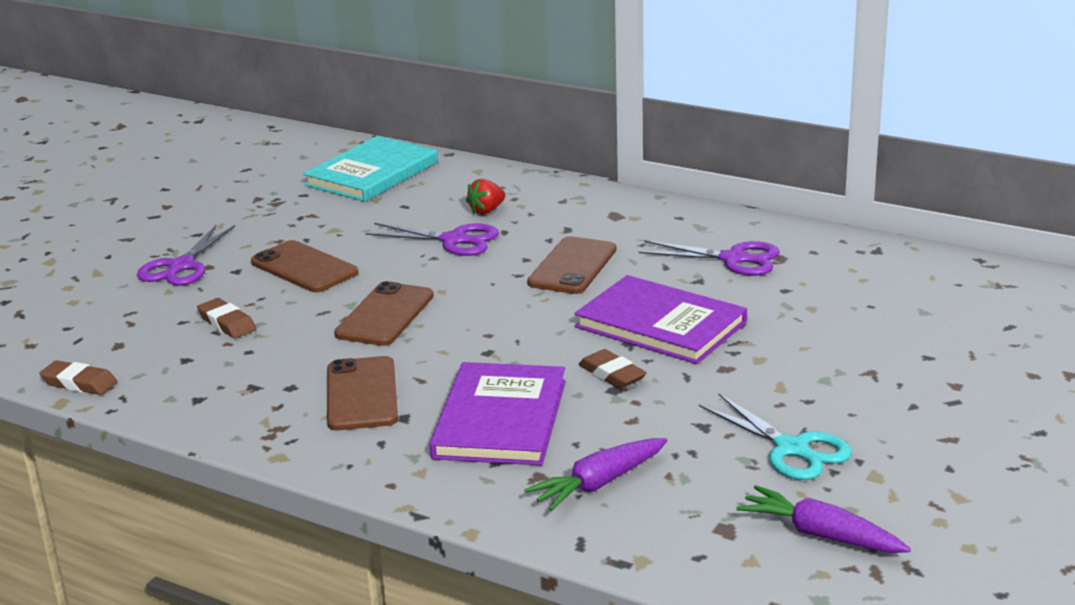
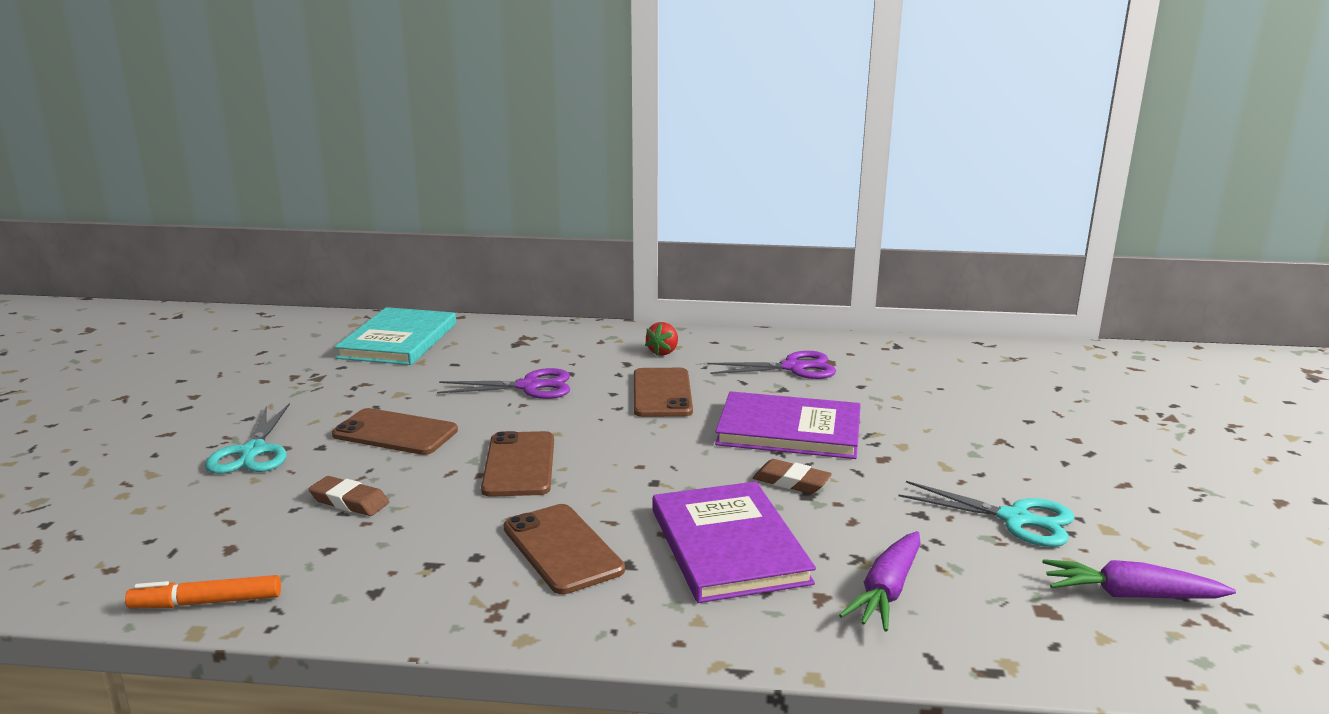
camera: 25 degrees left, 5 degrees down
brown eraser [39,360,117,395] -> orange marker [125,575,281,608]
purple scissors [137,225,235,286] -> turquoise scissors [205,403,290,474]
red strawberry [466,179,505,214] -> red strawberry moved to [645,322,678,355]

